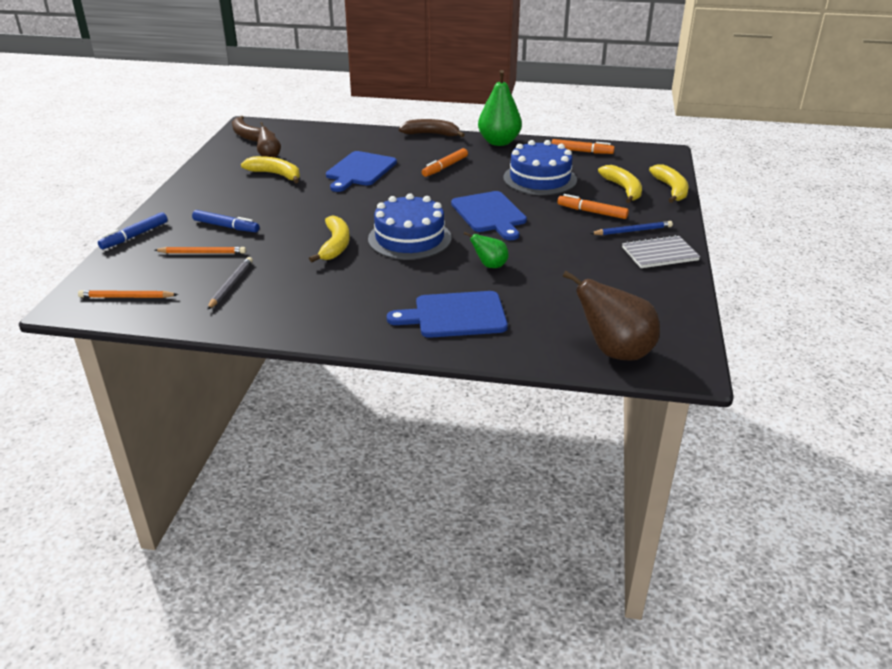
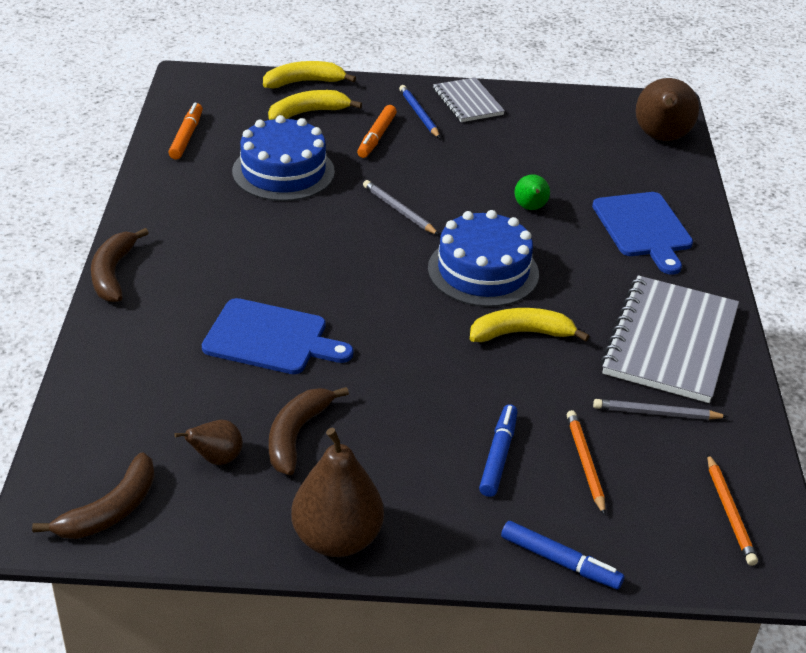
camera: 100 degrees left, 5 degrees up
yellow banana [241,156,300,183] -> brown banana [269,387,349,475]
orange marker [422,148,468,177] -> none
blue cutting board [451,191,527,240] -> grey pencil [363,180,439,235]
green pear [478,70,522,146] -> none
none -> brown pear [291,428,384,557]
none -> grey notebook [601,275,739,403]

